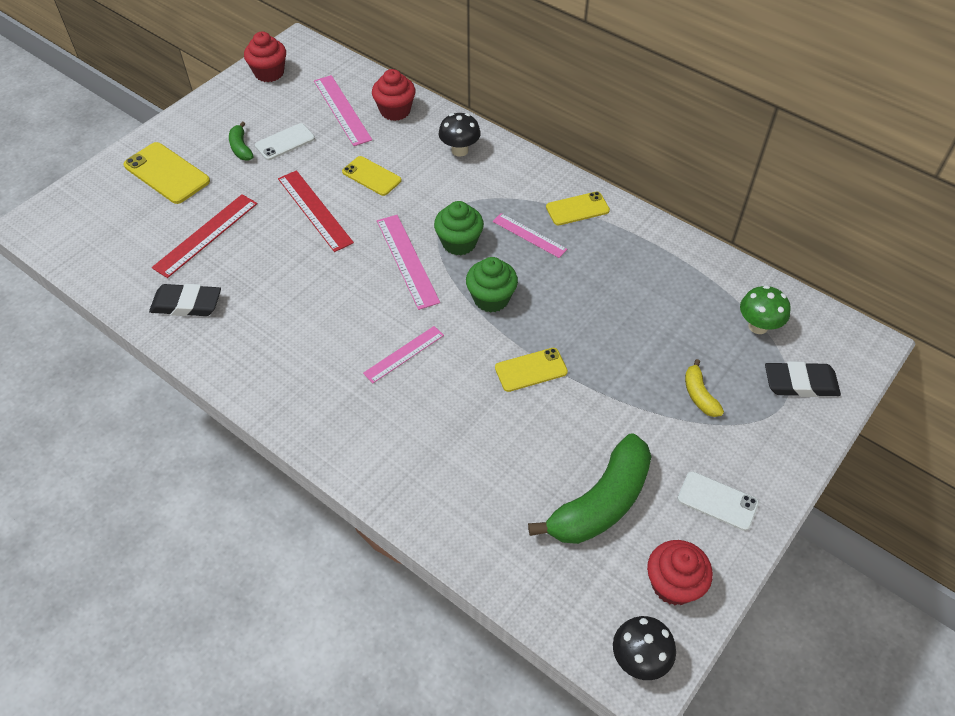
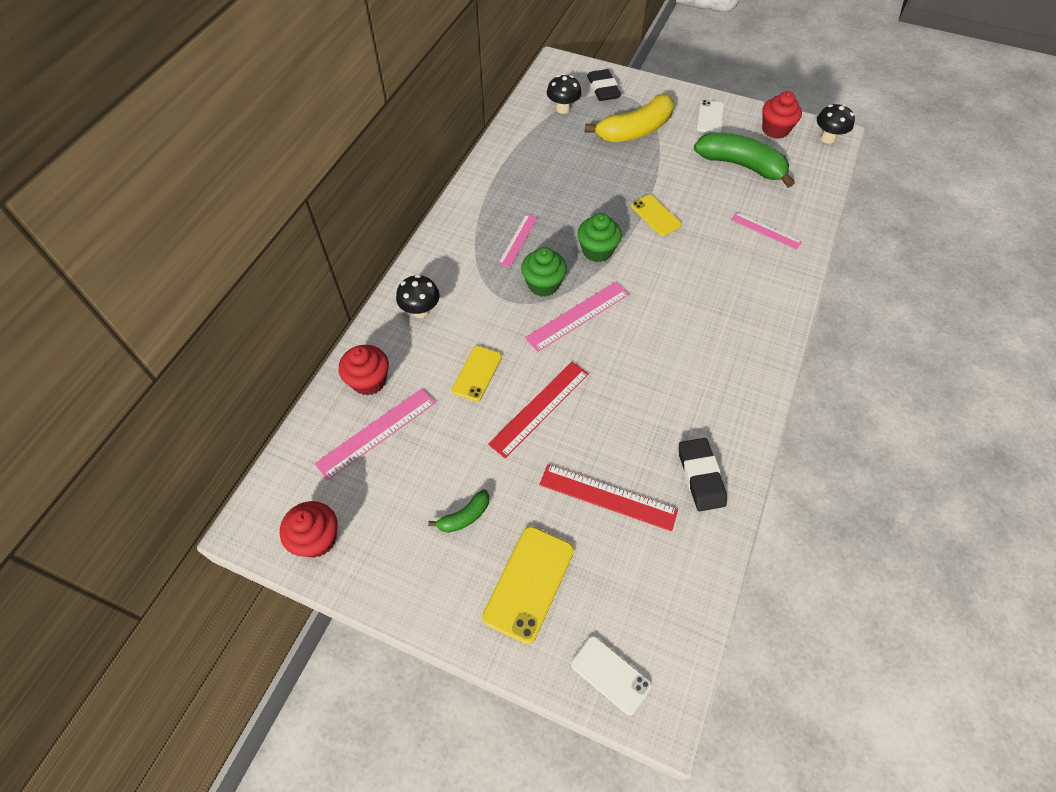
camera: 105 degrees left, 5 degrees up
white phone [255,123,315,160] -> white phone moved to [571,636,652,715]
pink ruler [363,326,444,383] -> pink ruler moved to [731,212,802,250]
yellow phone [546,192,610,225] -> none
yellow banana [685,359,724,417] -> yellow banana [585,94,674,142], size x2.13
green mushroom [740,285,791,334] -> black mushroom [547,75,581,114]

